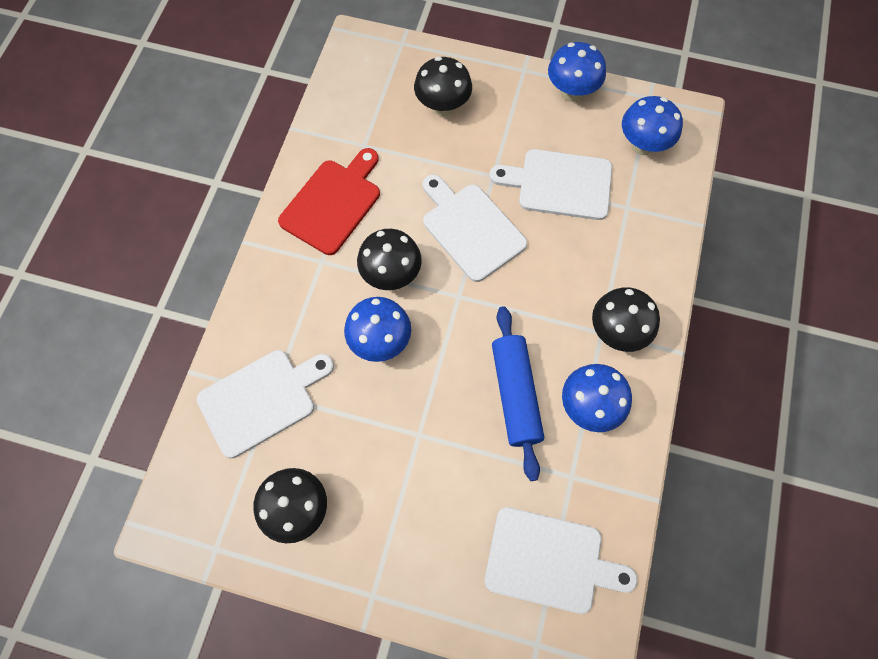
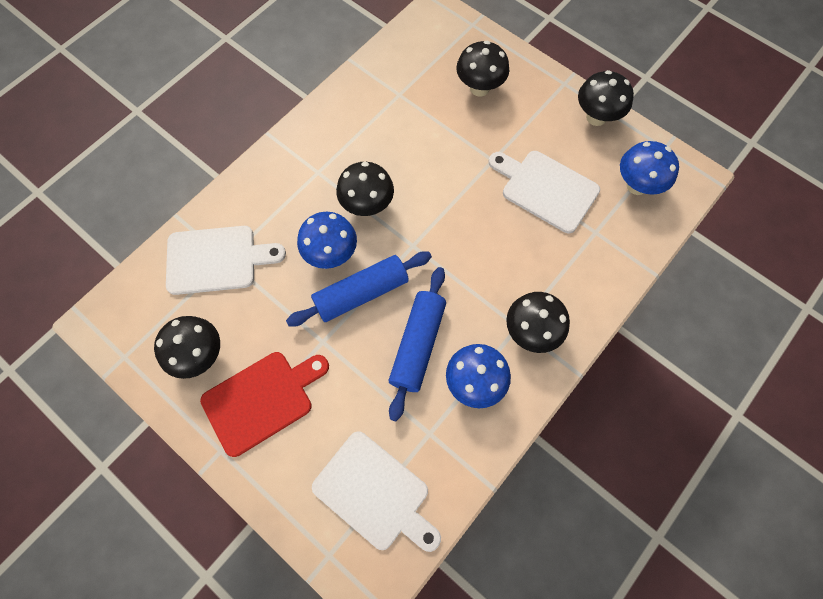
camera: 25 degrees right, 0 degrees up
red cutting board [278,148,380,255] -> red cutting board moved to [200,352,329,457]
white cutting board [423,175,527,282] -> none
blue mushroom [548,42,606,102] -> black mushroom [578,70,634,126]
none -> blue rolling pin [286,252,432,327]

